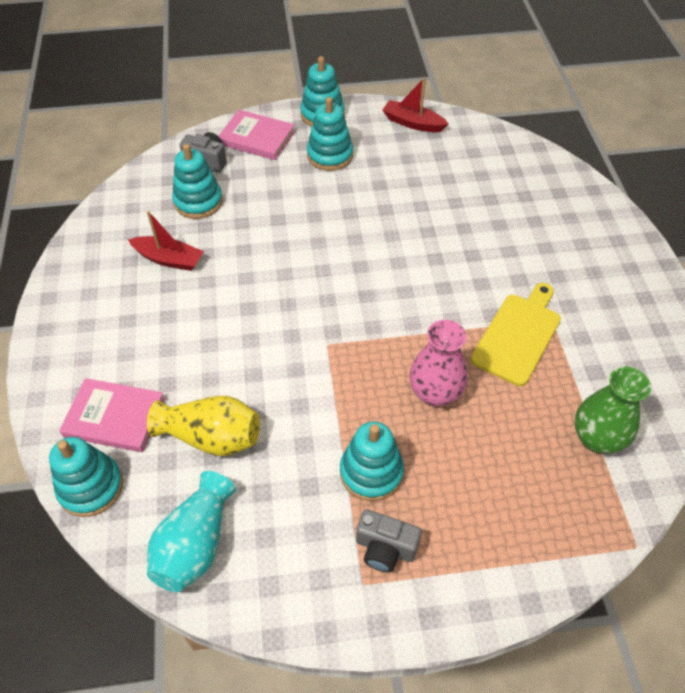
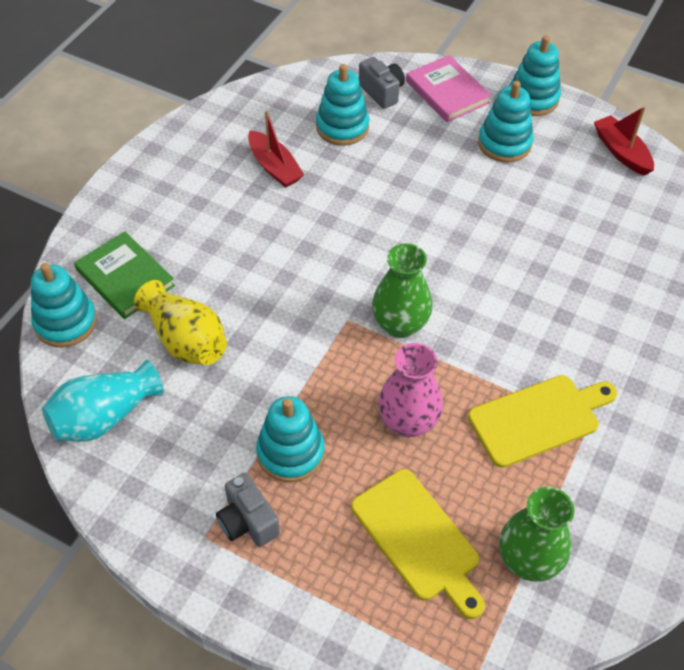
camera: 35 degrees right, 0 degrees up
pink book [59,378,165,452] -> green book [74,231,175,319]
none -> yellow cutting board [351,469,485,619]
none -> green vase [372,243,433,338]

